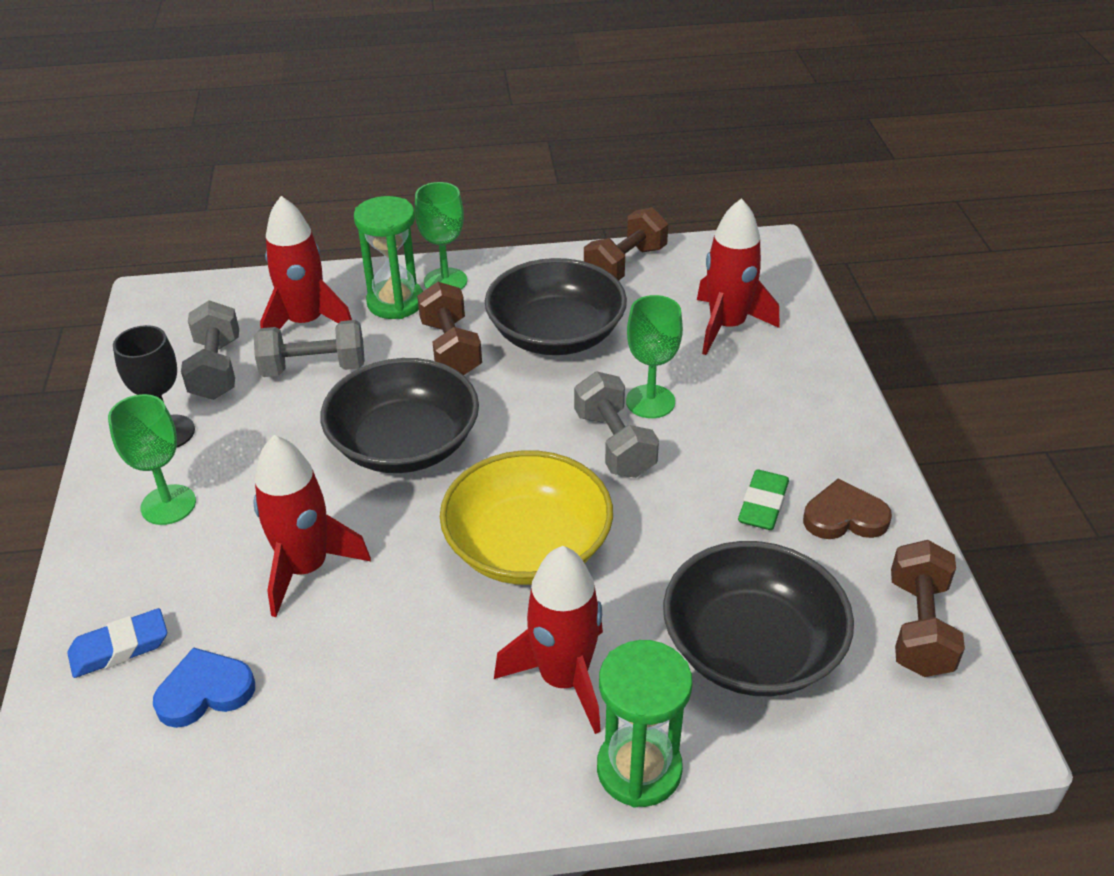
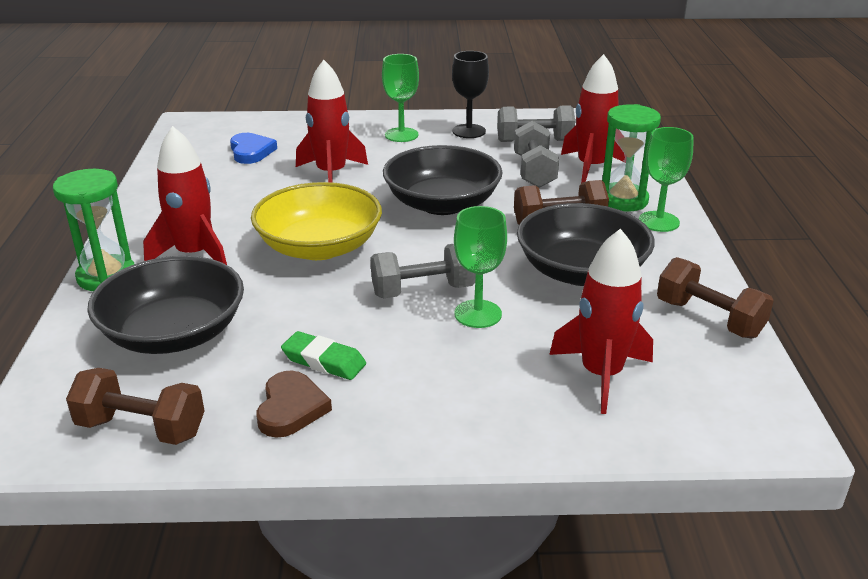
camera: 95 degrees right, 10 degrees down
blue eraser [67,608,167,678] -> none

